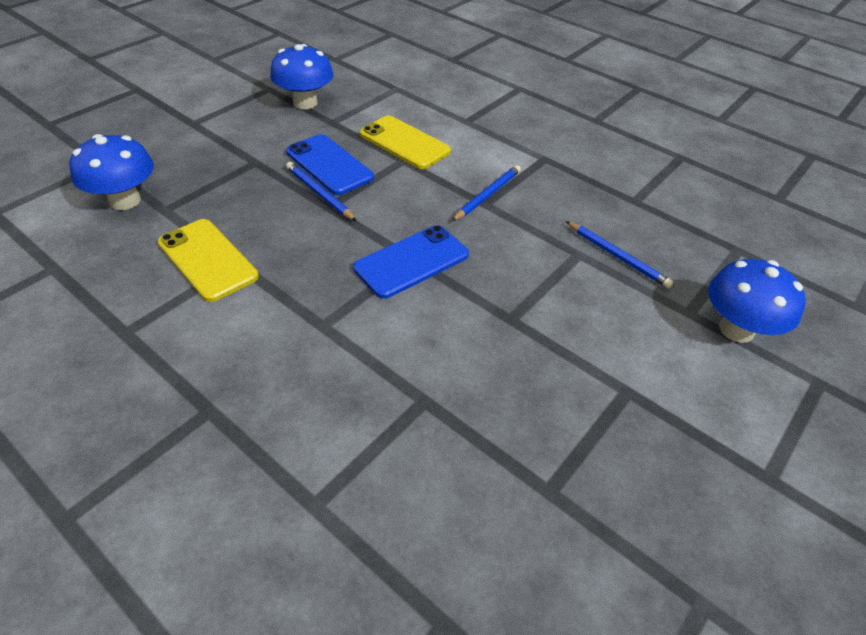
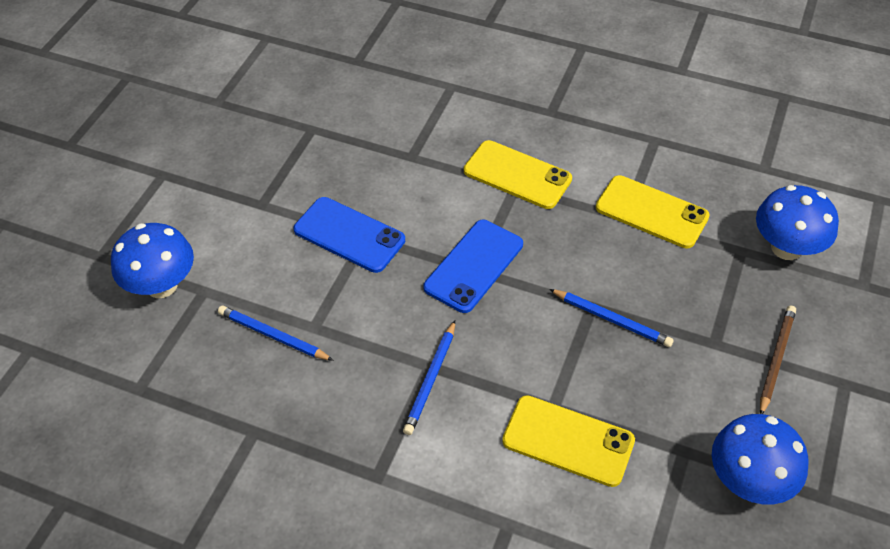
camera: 165 degrees right, 5 degrees up
blue phone [286,134,374,195] -> blue phone moved to [293,197,405,273]
none -> yellow phone [464,140,572,209]
none -> brown pencil [760,305,796,414]

